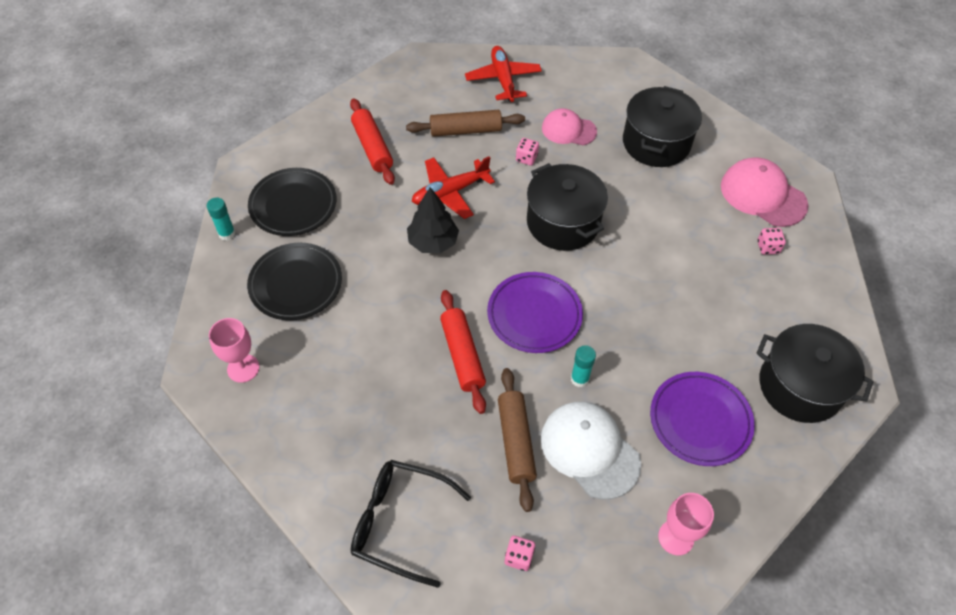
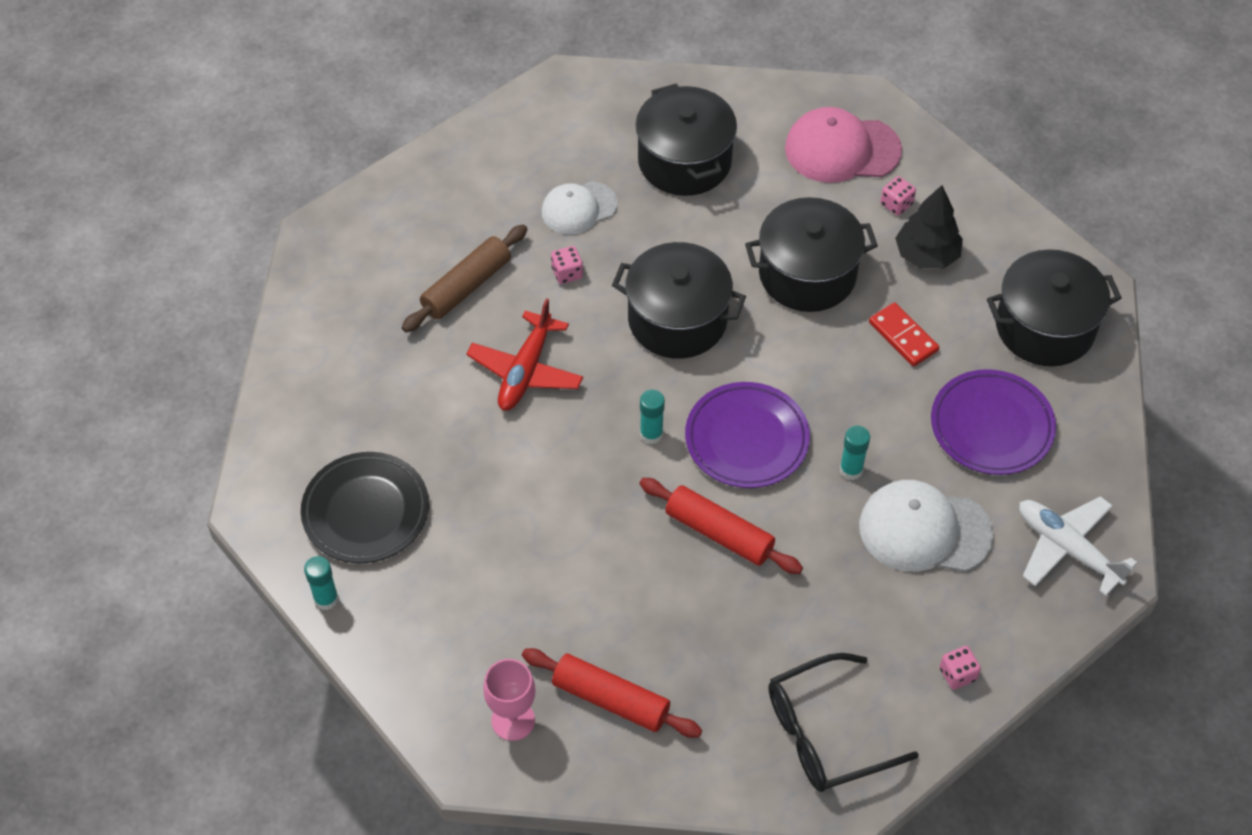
camera: 40 degrees left, 0 degrees up
black plate [247,243,342,320] -> none
red rolling pin [350,98,395,185] -> red rolling pin moved to [522,648,702,738]
black tree [407,187,459,253] -> black tree moved to [895,185,963,269]
red plane [465,46,542,102] -> none
brown rolling pin [498,368,537,512] -> none
pink cap [542,108,597,145] -> white cap [542,181,618,235]
pink goblet [658,493,714,555] -> white plane [1019,496,1137,596]
none -> turquoise glue stick [640,389,665,444]
none -> black pot [745,197,878,312]
none -> red domino [869,302,939,367]

